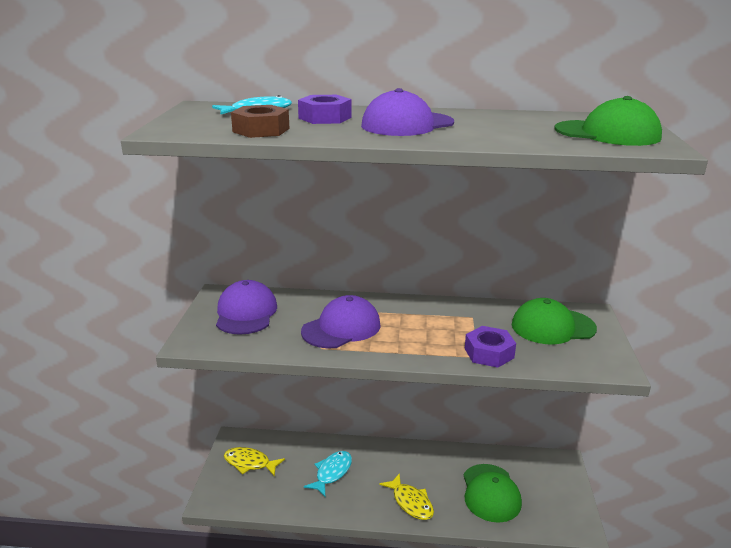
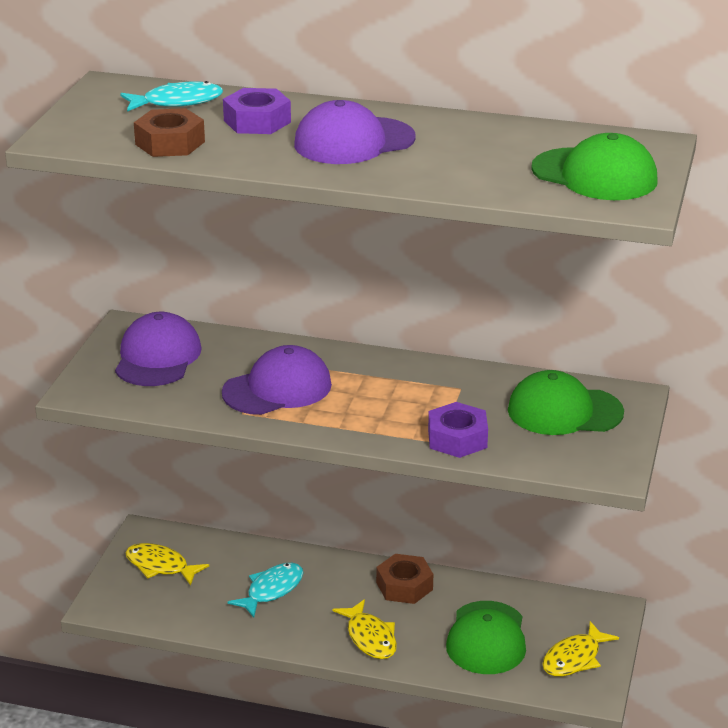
camera: 10 degrees right, 5 degrees up
none -> brown nut [376,554,433,604]
none -> yellow fish [542,621,619,677]

